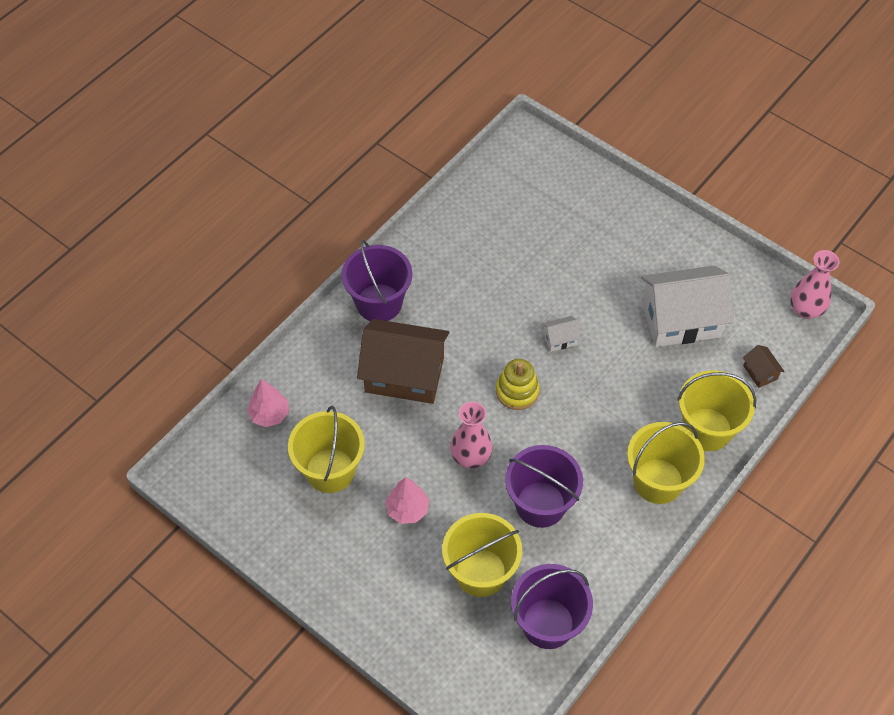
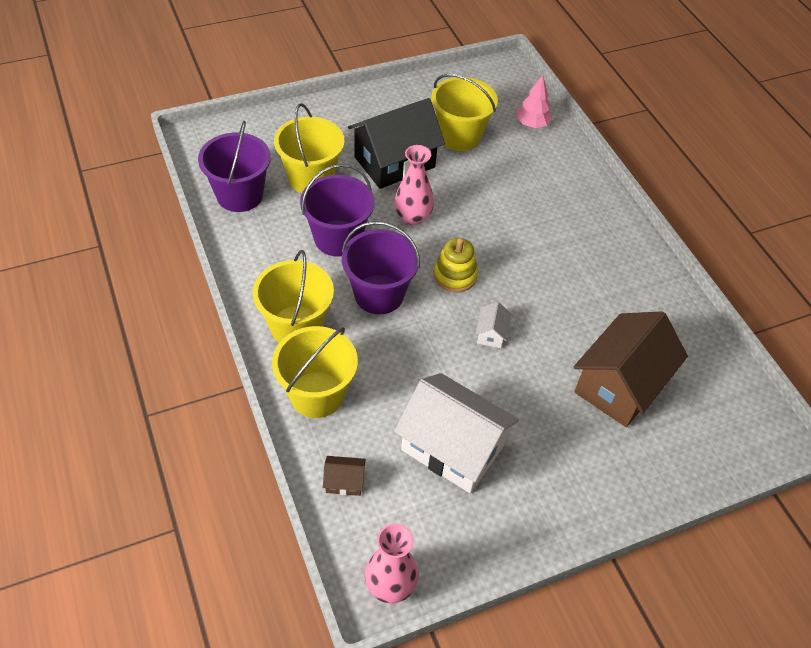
camera: 115 degrees right, 5 degrees down
purple bucket [341,240,412,321] -> purple bucket moved to [342,221,420,314]
brown house [357,319,449,404] -> brown house moved to [574,311,688,427]
pink tree [385,477,429,524] -> black house [348,98,445,189]
white house [641,265,734,347] -> white house turned 75 degrees counterclockwise [394,373,519,493]

